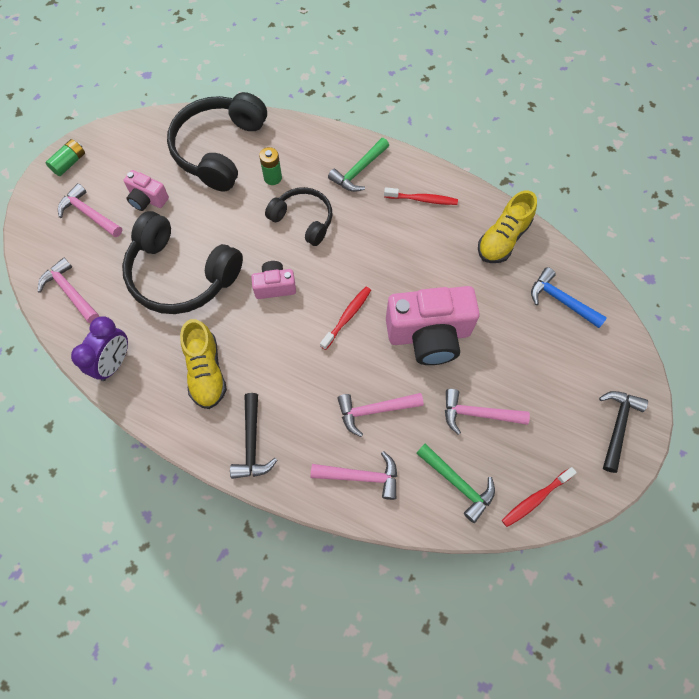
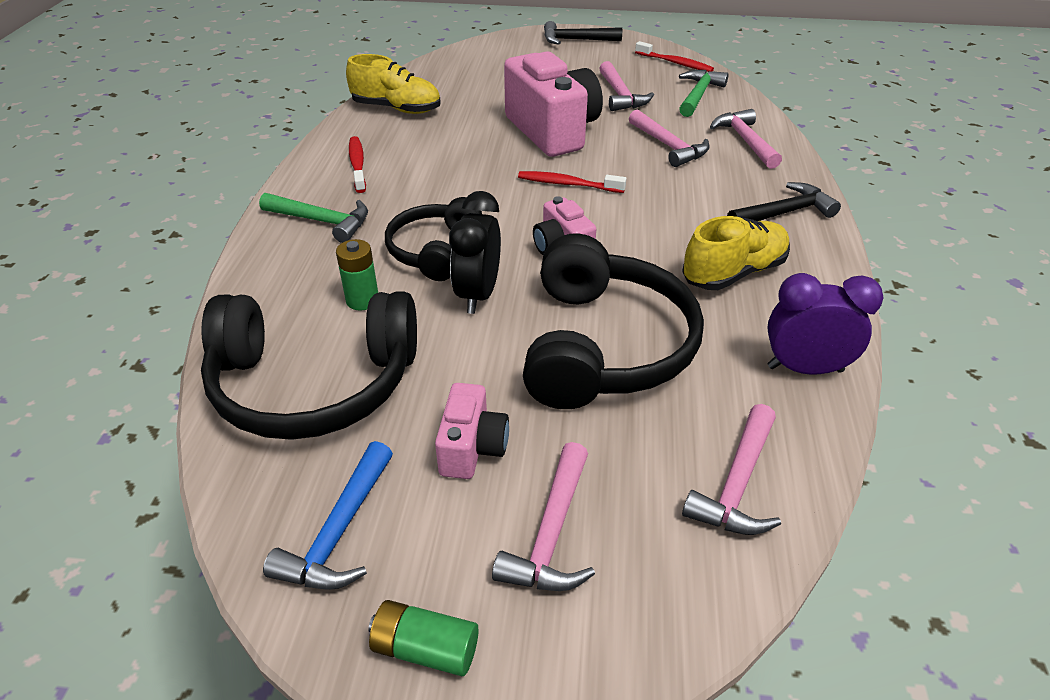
camera: 110 degrees left, 25 degrees down
blue hammer [531,267,607,328] -> blue hammer moved to [263,441,393,590]
none -> black clock [449,191,501,314]

